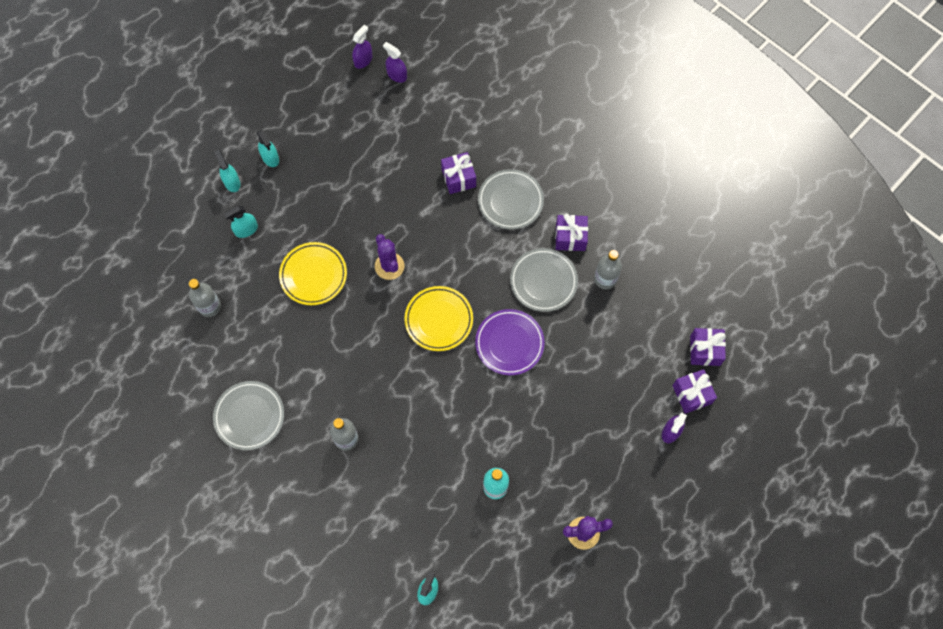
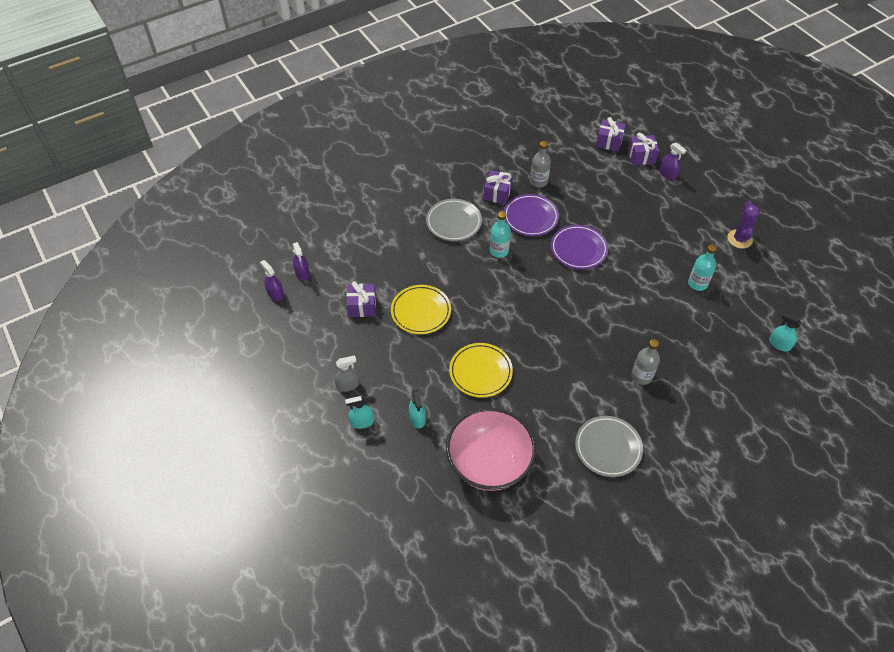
camera: 75 degrees left, 15 degrees down
grey bottle [189,279,221,317] -> pink bowl [446,408,536,491]
turquoise spray bottle [257,130,279,167] -> grey spray bottle [335,355,360,392]
purple cactus [375,234,404,280] -> none
purple spray bottle [383,42,407,83] -> purple spray bottle turned 75 degrees counterclockwise [293,242,310,280]
yellow plate [404,286,473,351] -> yellow plate moved to [391,285,451,334]
purple gift [441,152,476,194] -> purple gift moved to [347,282,376,317]
grey plate [510,248,578,312] -> purple plate [504,194,559,236]
none -> turquoise bottle [490,211,511,258]

